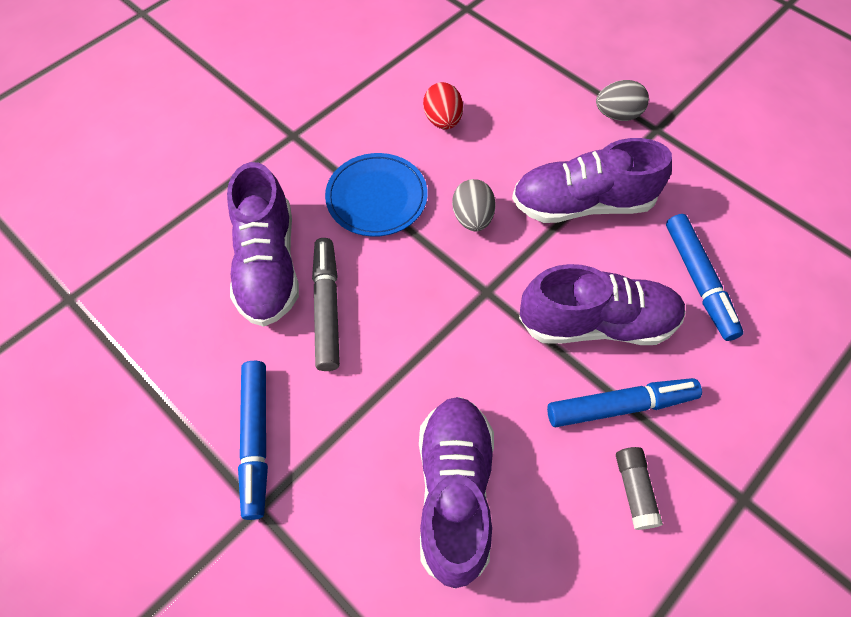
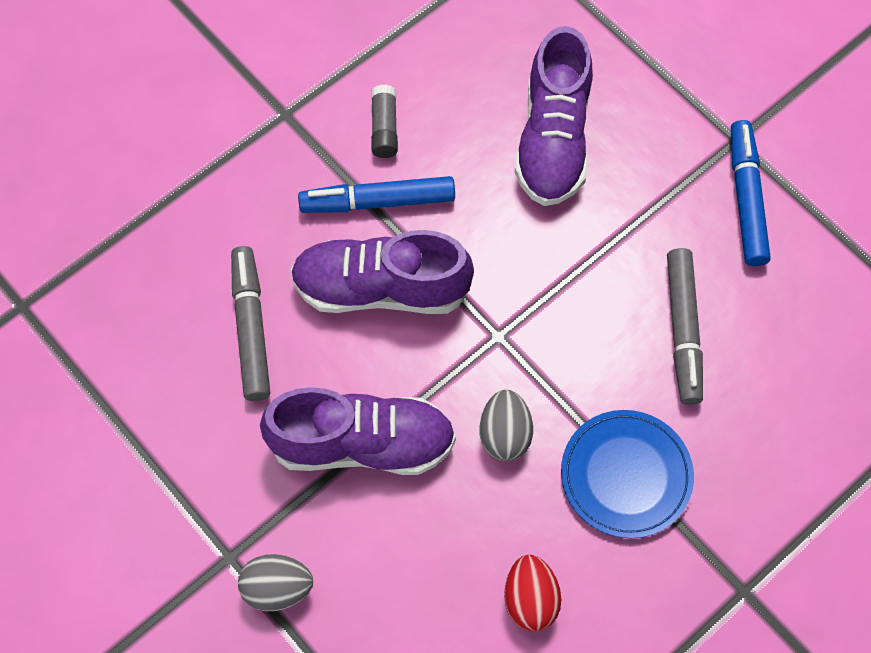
camera: 175 degrees left, 5 degrees up
purple shoe [227,162,299,327] -> none
blue marker [666,214,744,341] -> grey marker [231,246,270,401]

